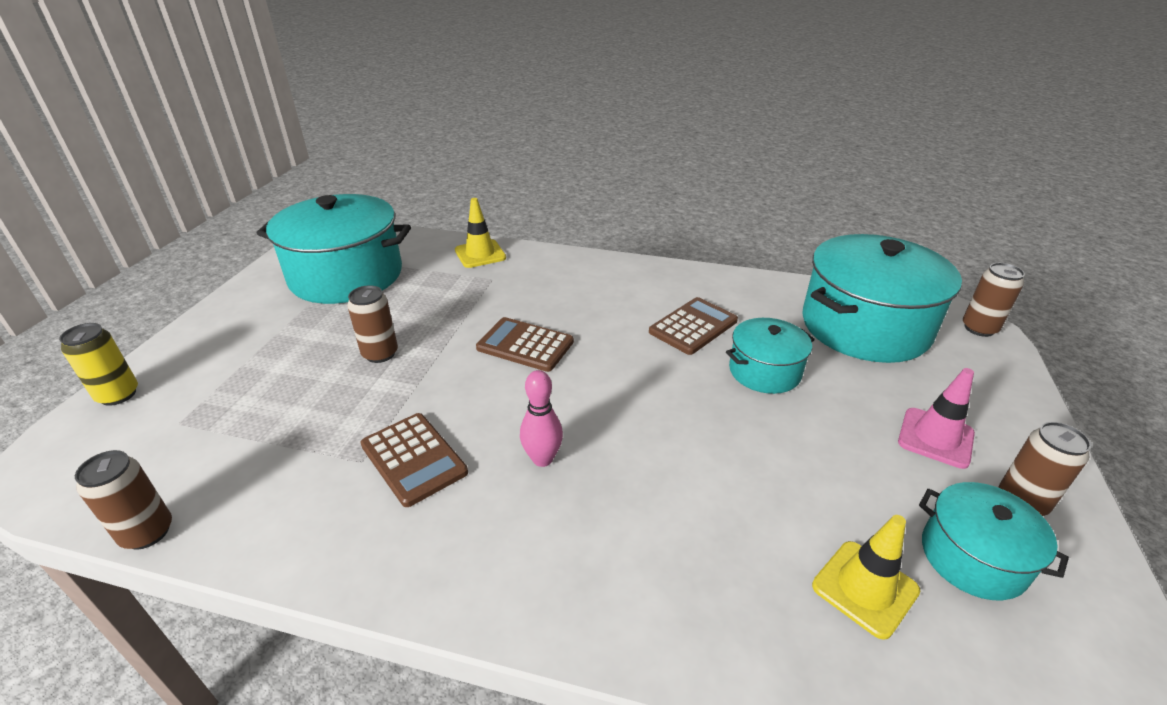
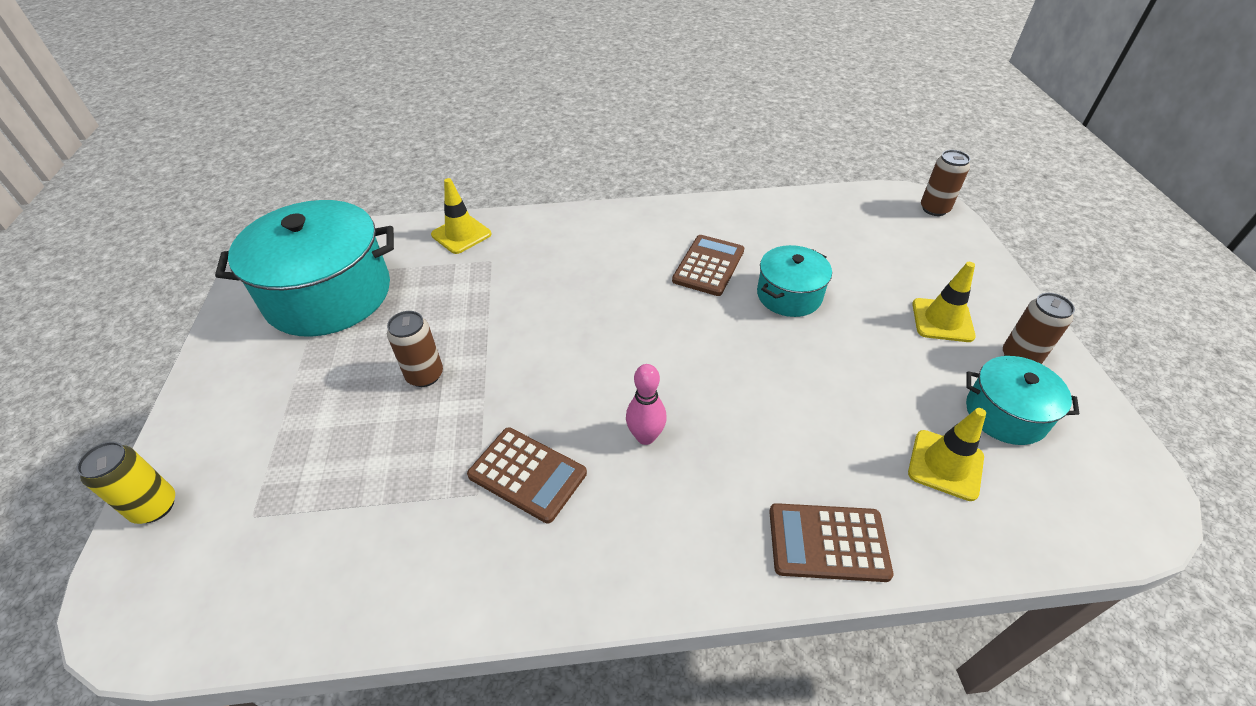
camera: 20 degrees left, 10 degrees up
brown can [75,450,172,550] -> none
brown calculator [476,317,574,372] -> brown calculator moved to [769,503,893,582]
turquoise pot [802,234,962,363] -> none
pink traffic cone [898,368,975,469] -> yellow traffic cone [912,262,976,342]

